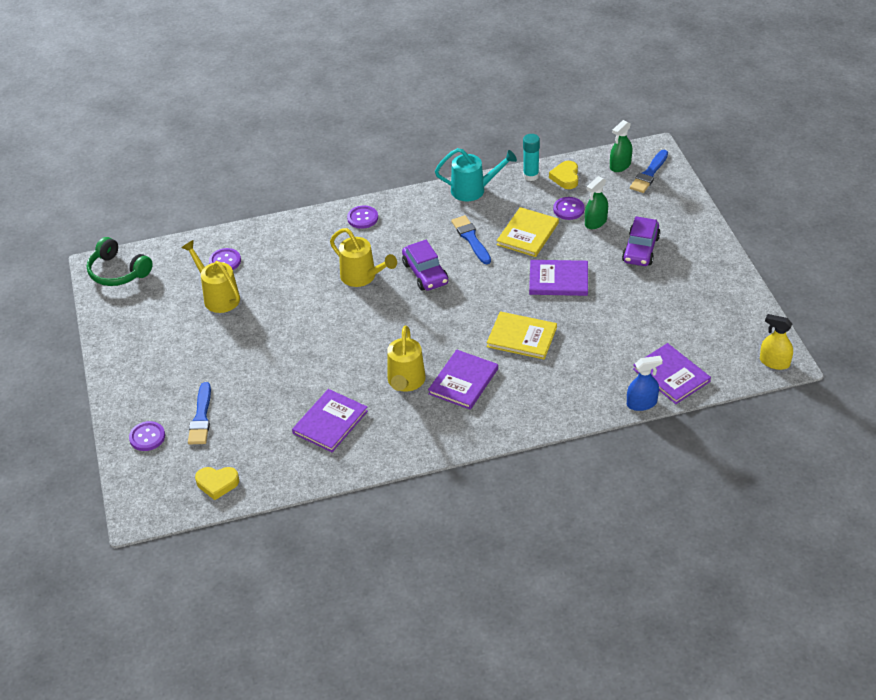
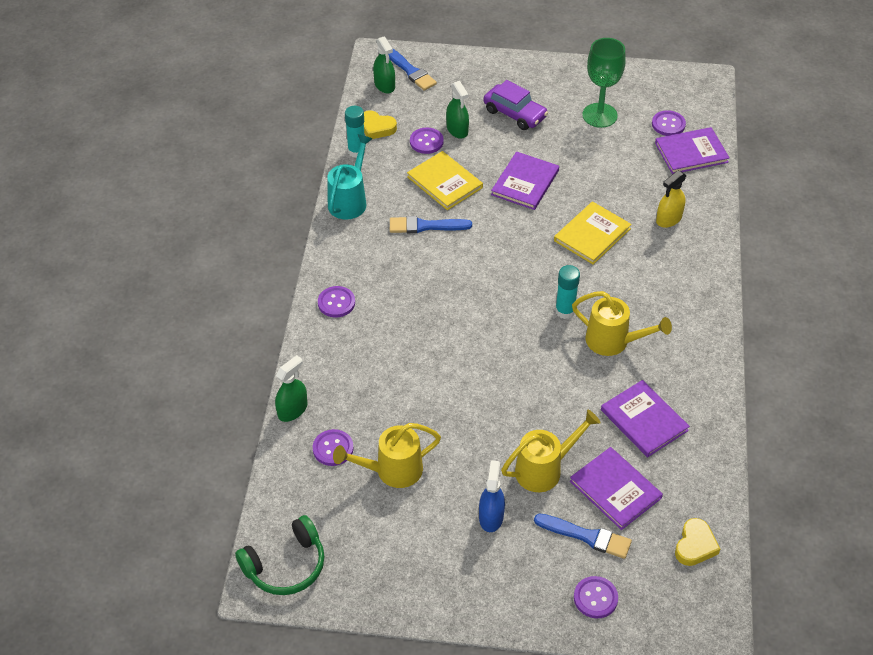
camera: 70 degrees left, 5 degrees up
yellow watering can [330,228,397,287] -> yellow watering can moved to [501,410,601,492]
purple car [402,240,448,291] -> none
purple book [428,350,498,410] -> purple book moved to [570,447,663,530]
blue spray bottle [627,356,663,411] -> blue spray bottle moved to [479,460,505,532]
yellow spray bottle [760,314,793,370] -> yellow spray bottle moved to [656,170,687,228]
none -> green spray bottle [275,355,307,422]
none -> turquoise glue stick [555,265,580,319]
none -> green goblet [582,38,626,128]
none -> purple button [652,110,686,136]

